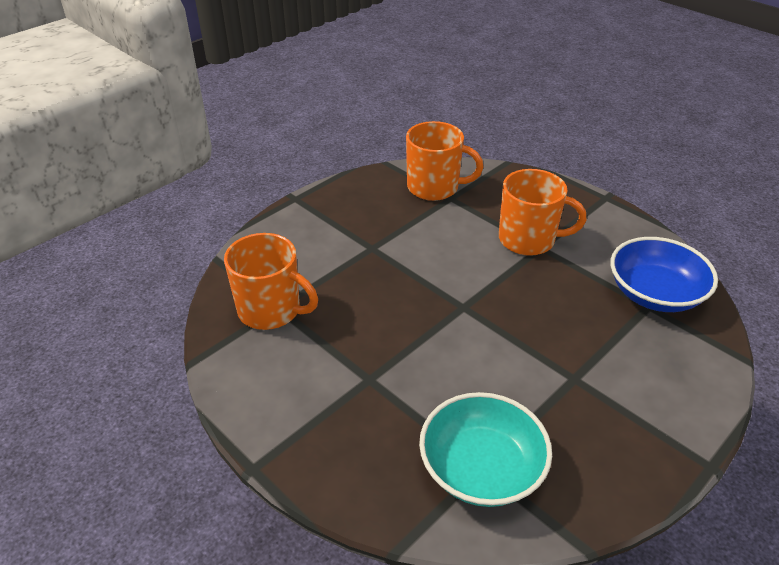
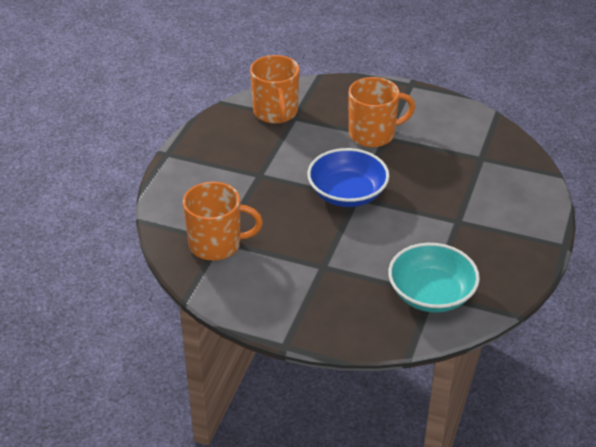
camera: 25 degrees left, 0 degrees up
orange mug [406,121,483,201] -> orange mug turned 90 degrees clockwise [250,55,300,124]
blue bowl [610,237,718,312] -> blue bowl moved to [307,148,389,207]

